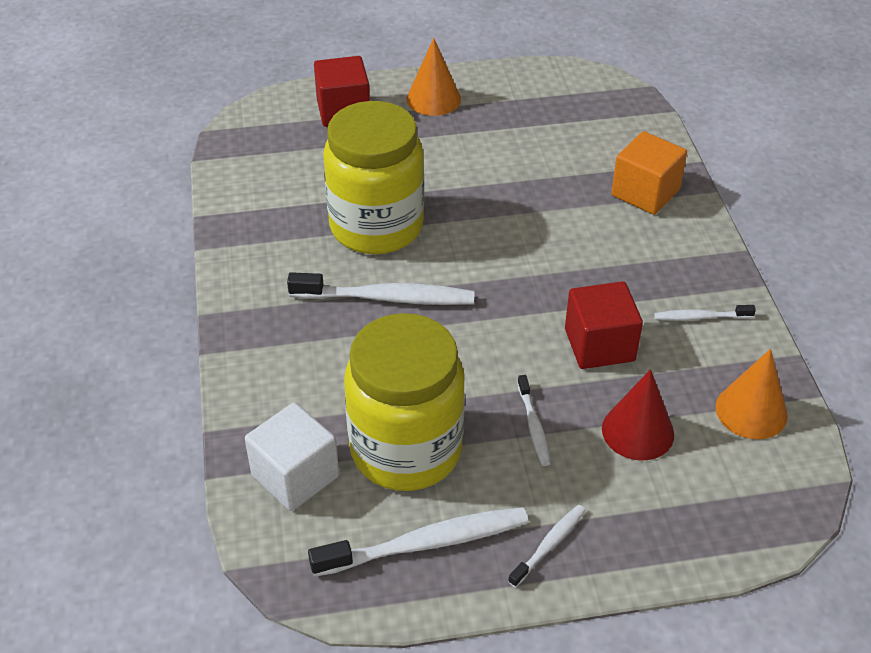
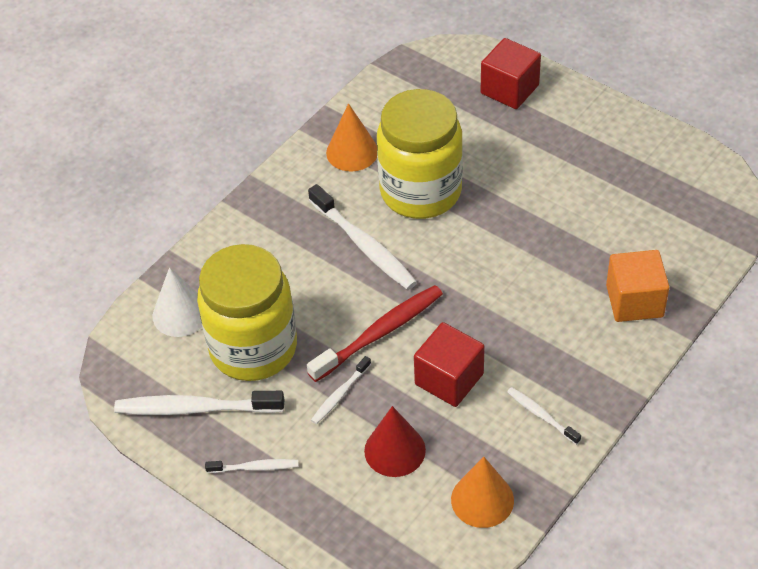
camera: 50 degrees right, 5 degrees up
white cube [245,402,339,511] -> white cone [153,267,202,337]
white toothbrush [308,507,528,577] -> white toothbrush turned 150 degrees clockwise [114,391,284,415]
orange cone [407,38,461,116] -> orange cone moved to [326,103,377,171]
none -> red toothbrush [307,285,443,382]

